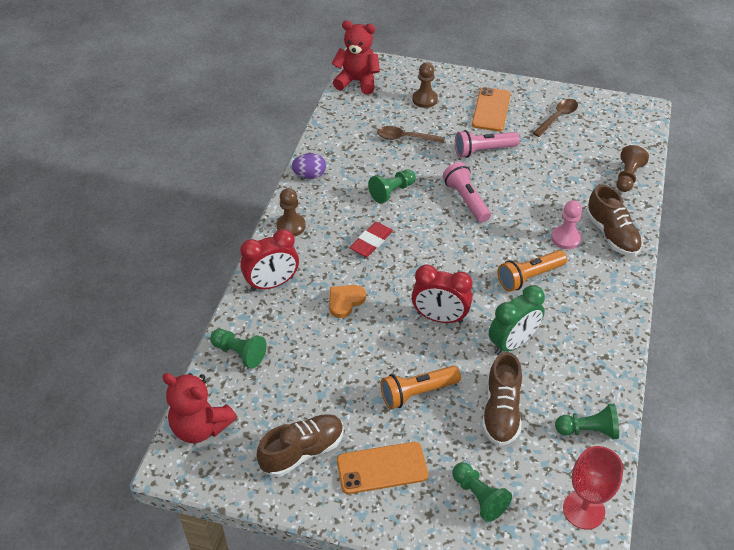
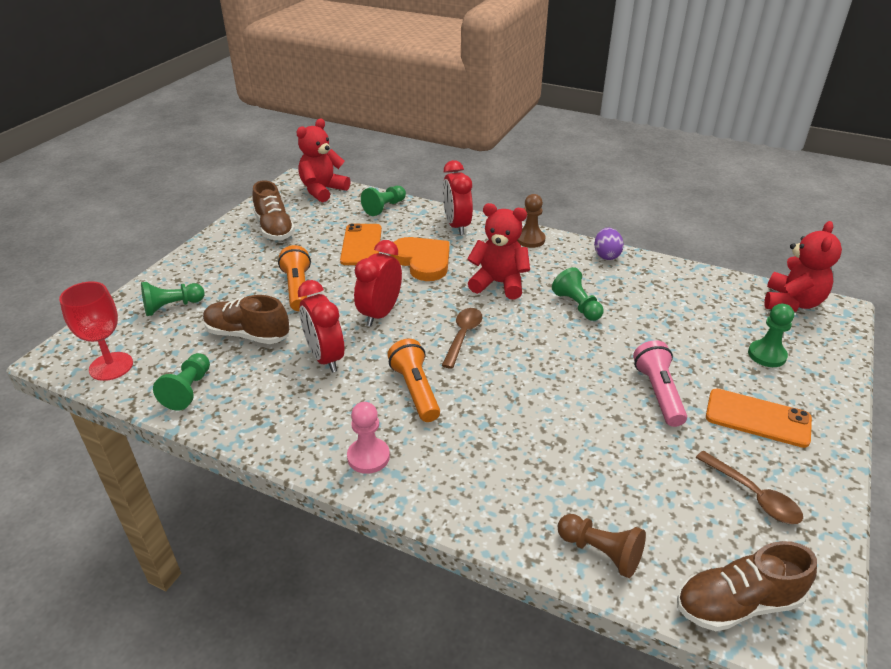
camera: 100 degrees right, 10 degrees down
orange heart [329,285,366,318] -> orange heart [390,237,450,281], size x1.67
orange phone [337,442,428,494] -> orange phone moved to [340,223,382,265]
red eraser [349,222,393,257] -> red teddy bear [467,203,530,299]
brown spoon [377,126,445,143] -> brown spoon moved to [442,308,483,369]
brown pawn [412,63,438,108] -> green pawn [748,304,794,367]
pink flashlight [443,162,491,223] -> none
green clock [489,285,545,355] -> red clock [298,280,344,373]
pink pawn [551,200,582,249] -> pink pawn moved to [347,402,390,474]
brown shoe [586,184,642,256] -> brown shoe moved to [677,541,817,631]

